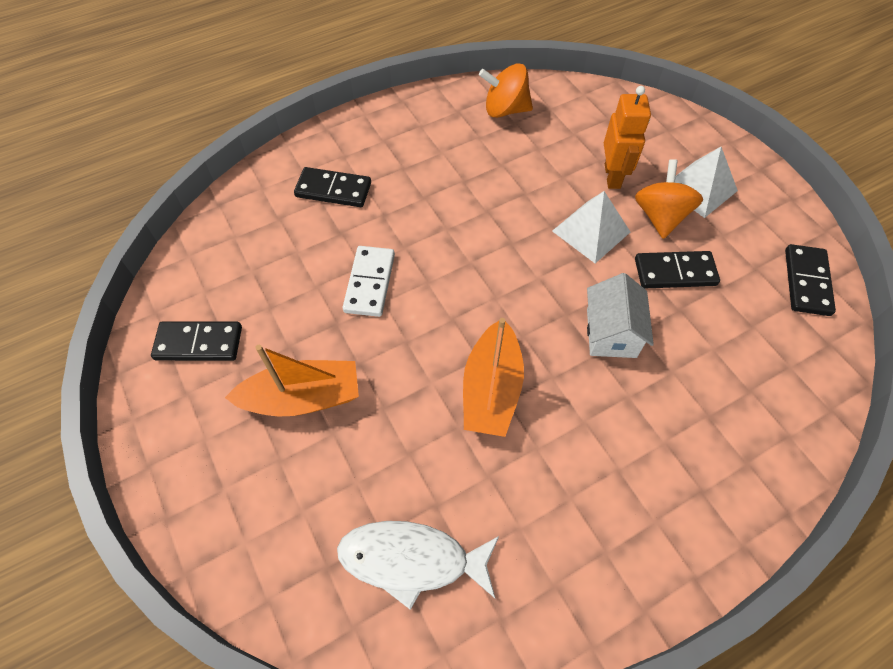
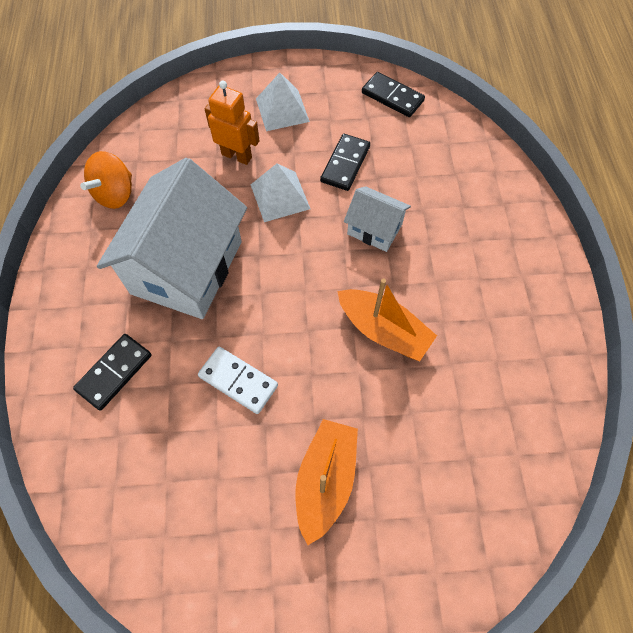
camera: 65 degrees left, 5 degrees up
black domino [151,321,242,361] -> none
white fish [337,521,499,610] -> none
orange spinning top [635,159,703,239] -> none
none -> white house [97,158,247,319]

